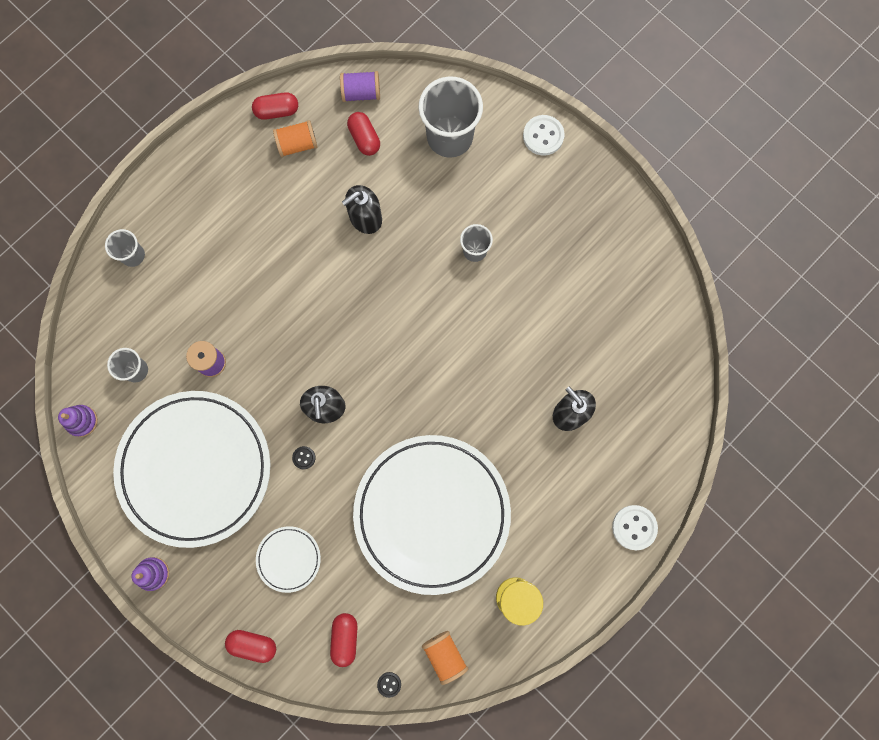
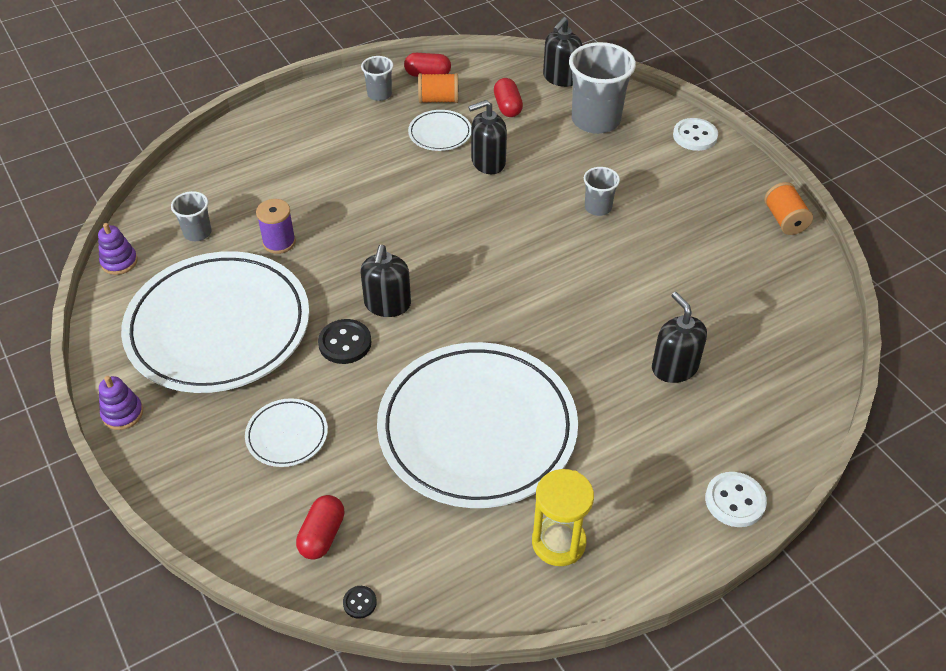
camera: 15 degrees right, 30 degrees down
grey cup [105,229,145,267] -> grey cup moved to [361,56,394,101]
red capsule [225,630,276,663] -> none
black button [292,446,315,469] -> black button [318,319,372,364], size x1.91
purple spool [340,71,380,102] -> none
orange spool [422,631,468,685] -> orange spool moved to [764,182,813,235]
none -> white plate [408,110,471,151]
none -> black soap dispenser [543,17,582,87]

